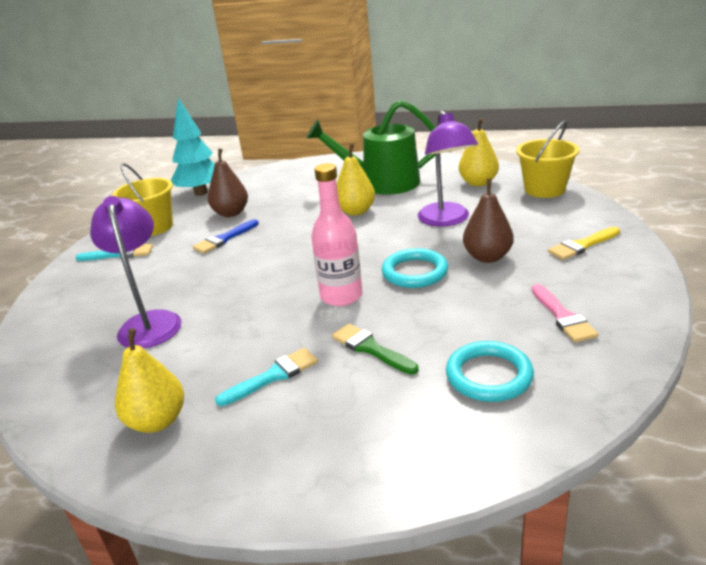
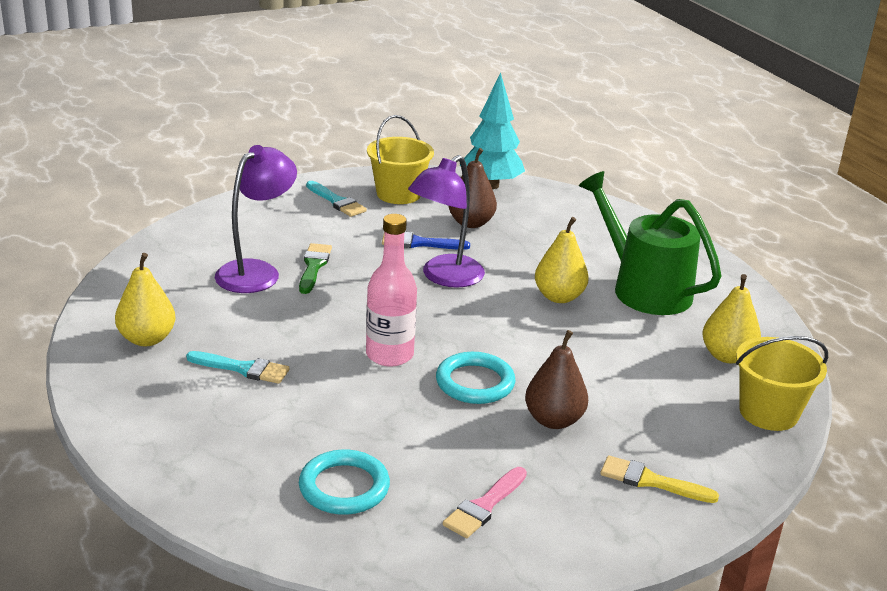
camera: 45 degrees right, 0 degrees up
green brush [332,324,418,375] -> green brush moved to [299,243,332,294]
purple lamp [418,110,478,227] -> purple lamp moved to [408,155,485,288]

